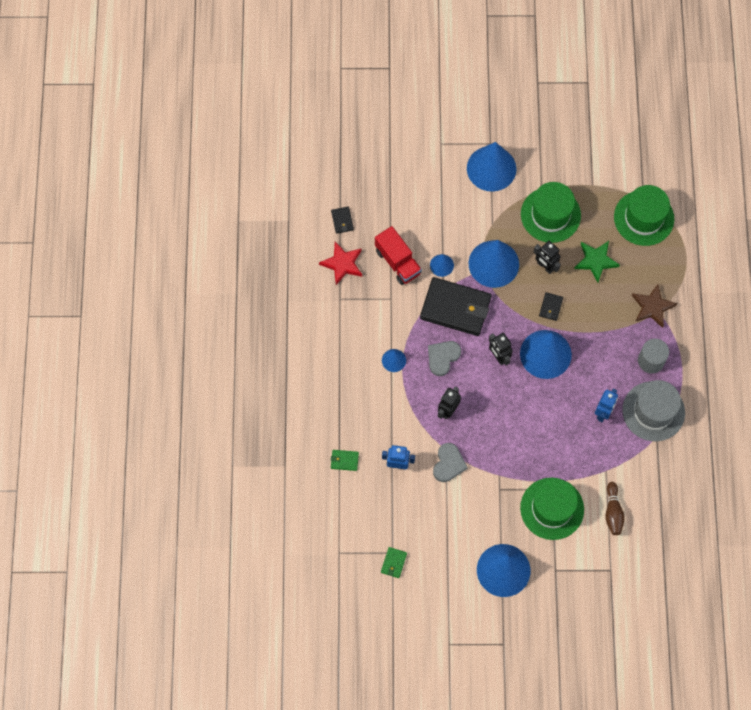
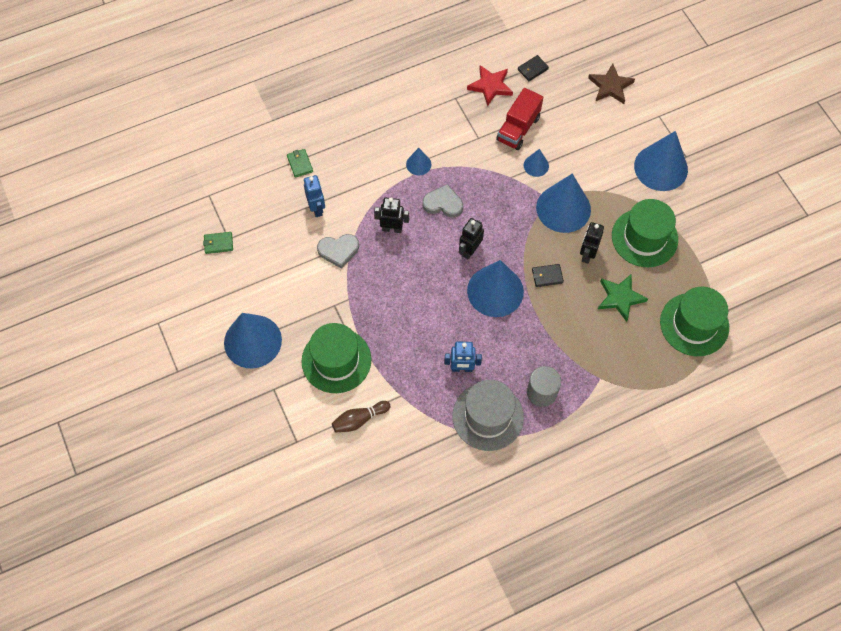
camera: 65 degrees right, 5 degrees down
black wallet [420,277,491,336] -> none
brown star [632,284,677,328] -> brown star moved to [588,64,635,104]

